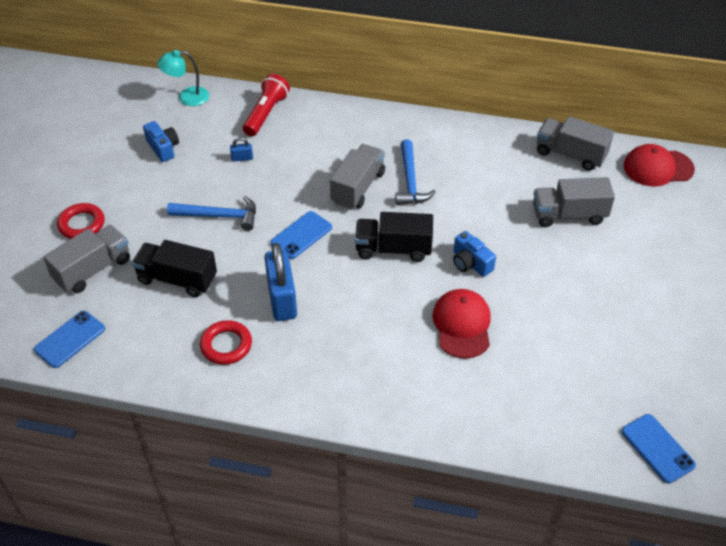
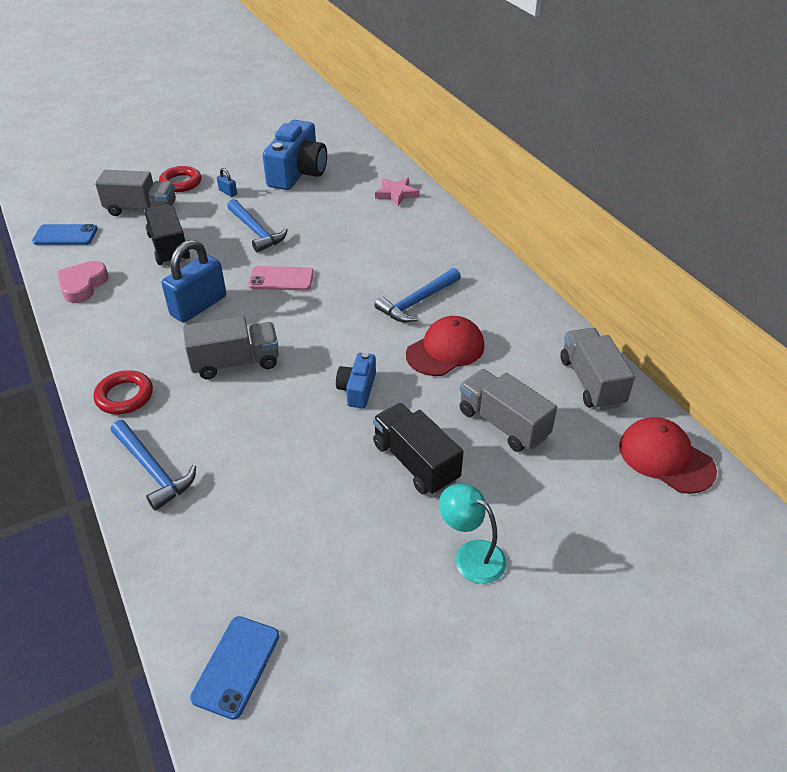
camera: 50 degrees right, 5 degrees down
blue camera [143,121,179,162] -> blue camera [262,120,327,190], size x1.93
turquoise lamp [157,50,209,106] -> turquoise lamp moved to [439,484,507,584]
red ring [200,320,252,365] -> red ring moved to [94,370,153,414]
blue padlock [230,137,253,162] -> blue padlock moved to [217,168,237,197]
red flashlight [243,74,290,136] -> pink star [375,177,419,206]
blue phone [271,211,332,259] -> pink phone [248,266,314,291]
grey truck [330,144,385,210] -> grey truck moved to [183,316,279,380]
black truck [355,212,433,262] -> black truck moved to [373,403,463,495]
red cap [433,289,491,359] -> red cap moved to [406,316,484,376]
none -> pink heart [58,261,109,303]
none -> blue hammer [111,420,196,511]

